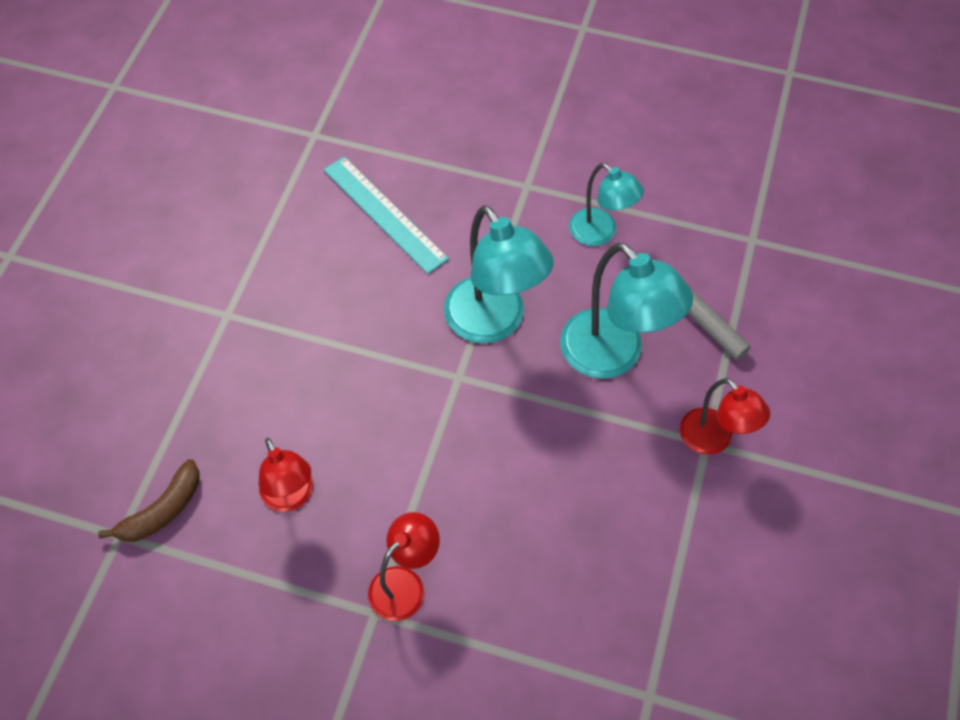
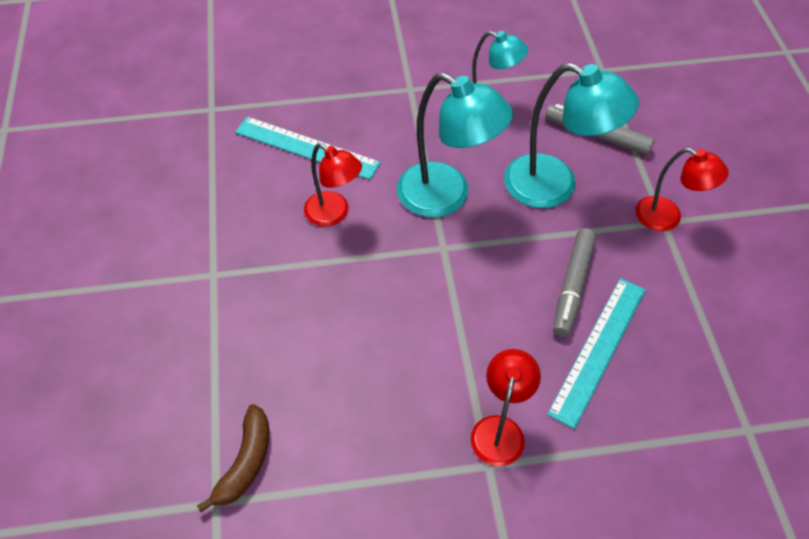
camera: 25 degrees left, 5 degrees down
red lamp [259,438,313,512] -> red lamp moved to [304,143,362,226]
none -> turquoise ruler [547,278,646,429]
none -> grey marker [553,228,596,337]

